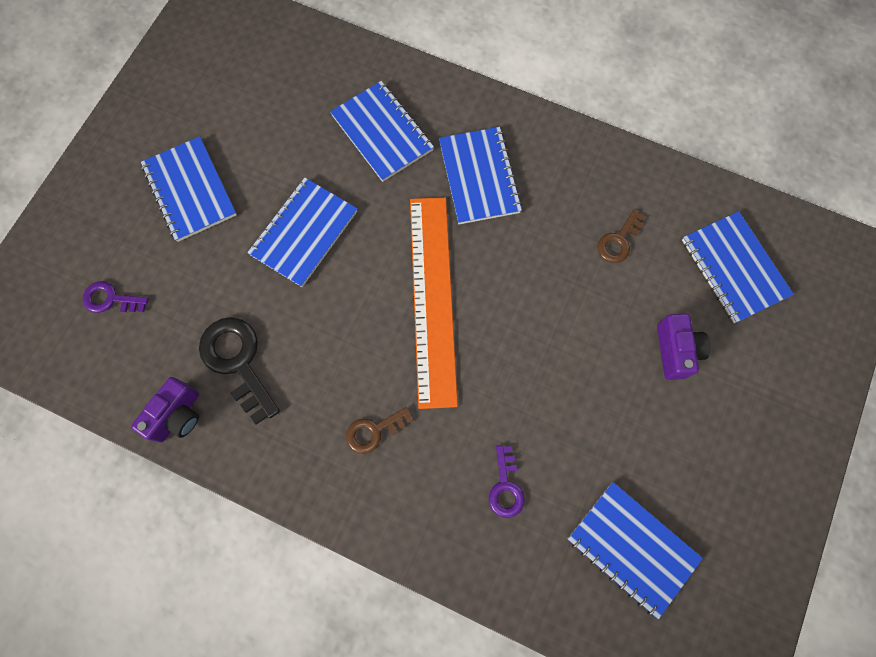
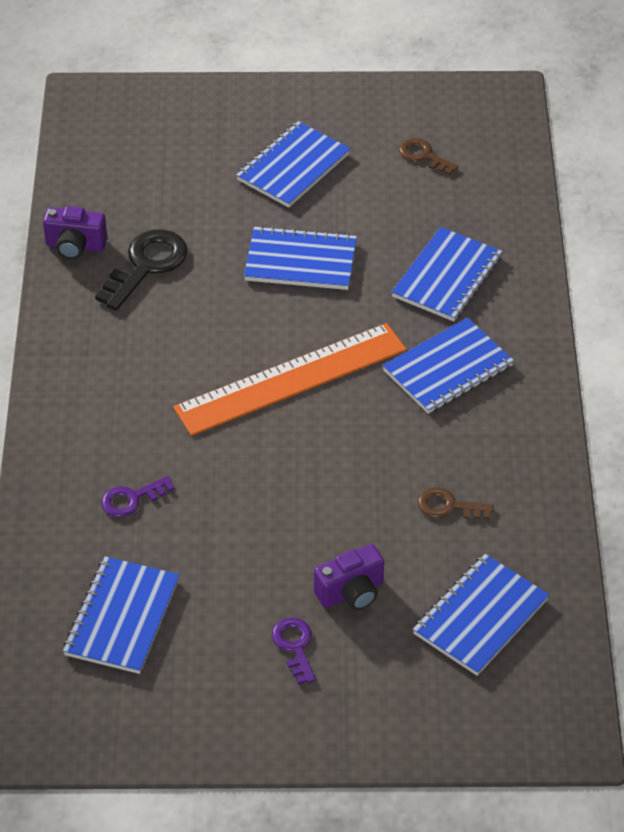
camera: 65 degrees right, 25 degrees down
purple key [83,281,149,313] -> purple key moved to [272,617,316,684]
brown key [346,407,413,454] -> brown key moved to [399,138,459,175]

